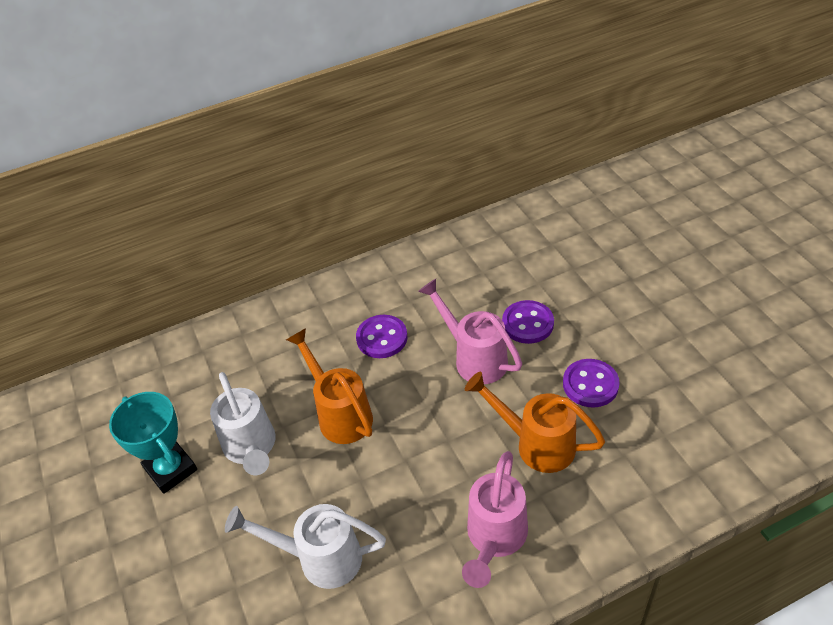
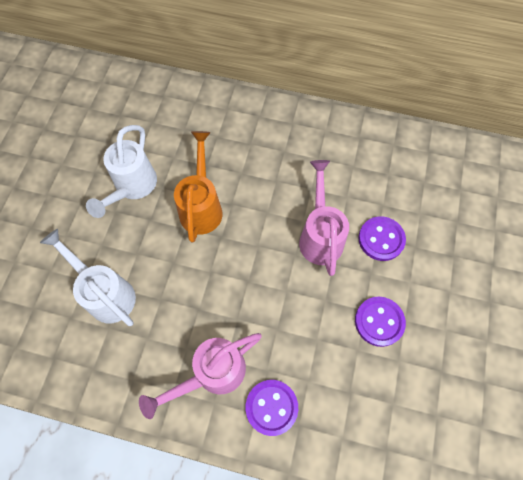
camera: 35 degrees right, 20 degrees up
turquoise trophy [109,392,197,494] -> none
purple button [356,315,407,358] -> purple button moved to [246,380,298,436]
orange watering can [465,372,605,473] -> none

